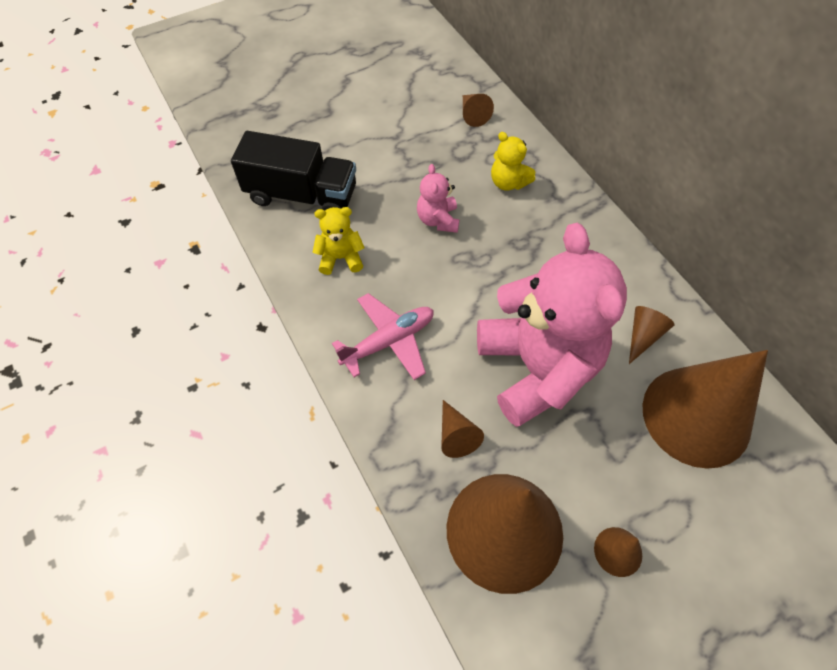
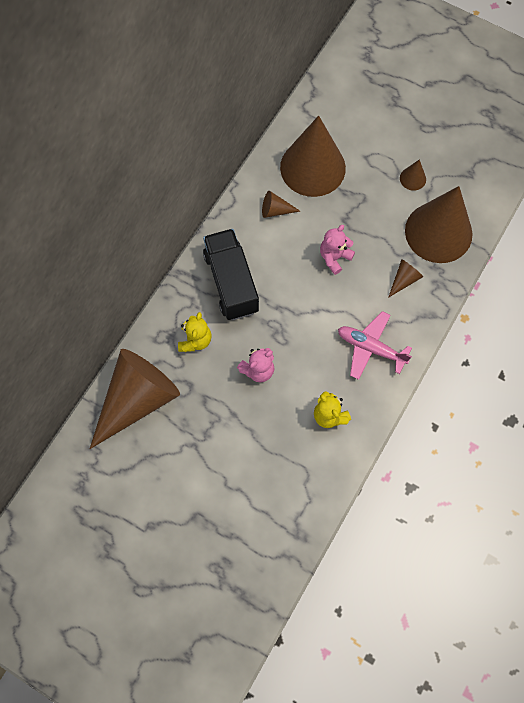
camera: 120 degrees left, 10 degrees up
black truck [231,131,356,211] -> black truck moved to [203,229,259,320]
brown cone [463,94,494,127] -> brown cone [90,349,180,449], size x2.48
pink teddy bear [477,223,627,427] -> pink teddy bear [320,225,355,275], size x0.42

